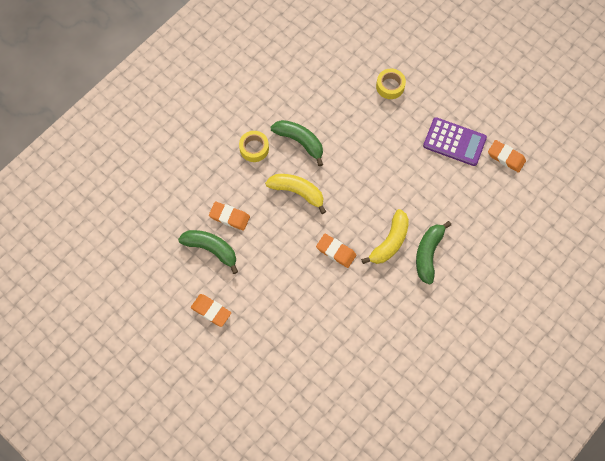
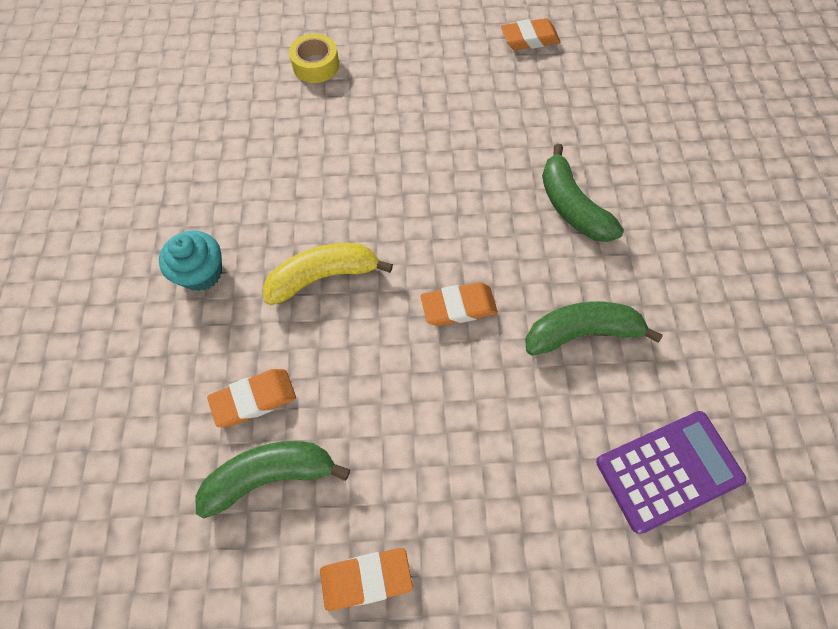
camera: 45 degrees left, 5 degrees down
yellow tape [239,131,269,162] -> turquoise cupcake [159,231,222,291]
green banana [271,120,323,166] -> green banana moved to [525,302,663,356]
yellow banana [361,209,409,264] -> none
purple calculator [423,117,487,166] -> purple calculator moved to [596,411,746,534]

